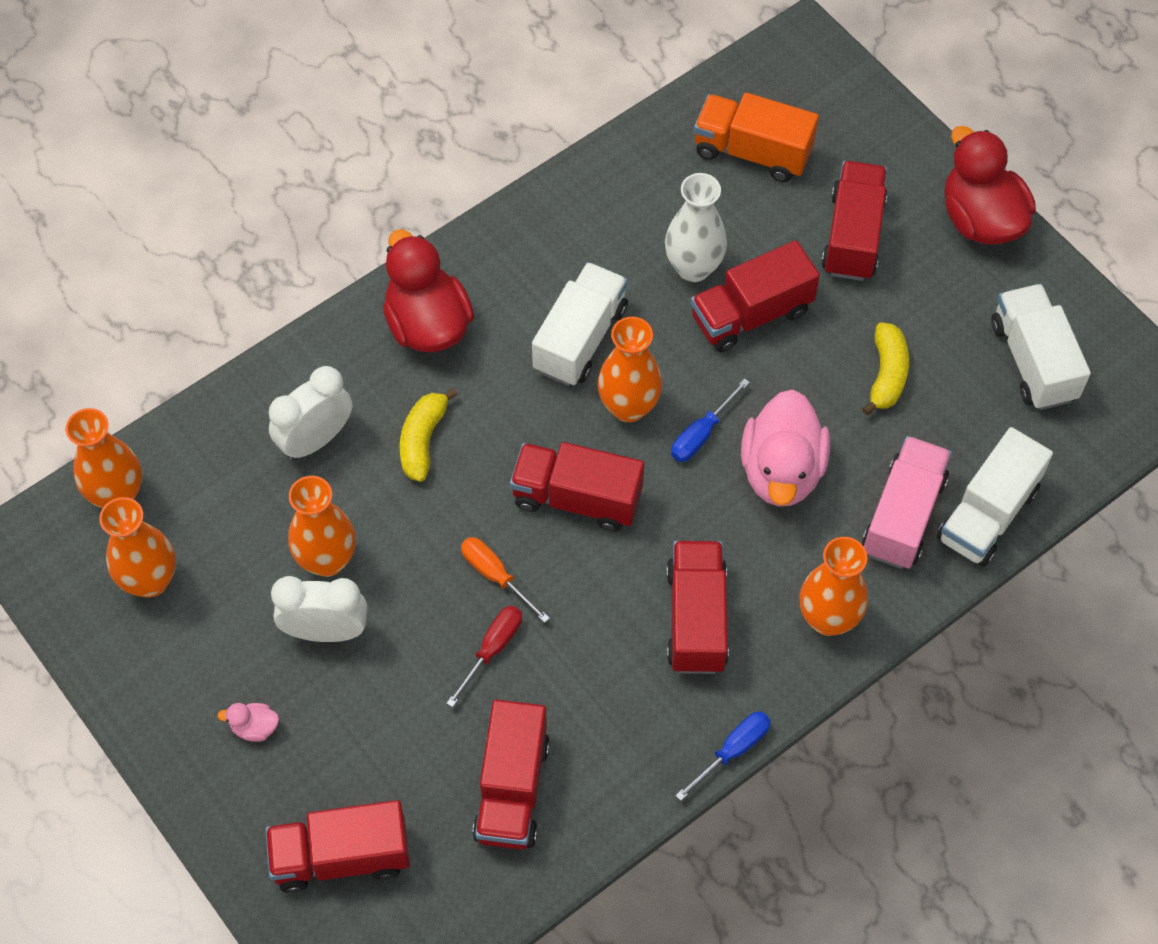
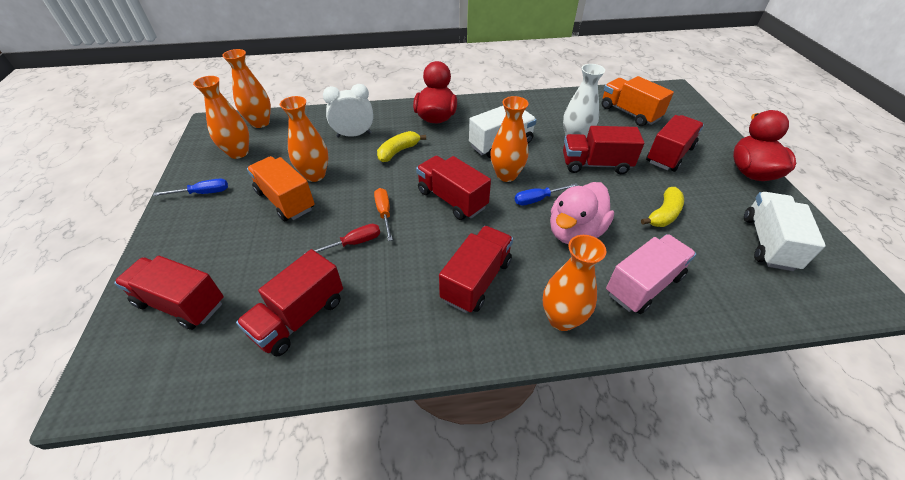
camera: 30 degrees right, 15 degrees down
pink duck [217,703,279,742] -> none
white clock [271,576,367,642] -> orange truck [247,156,315,221]
blue screwdriver [675,712,771,801] -> blue screwdriver moved to [153,179,228,196]
white truck [937,427,1053,567] -> none

